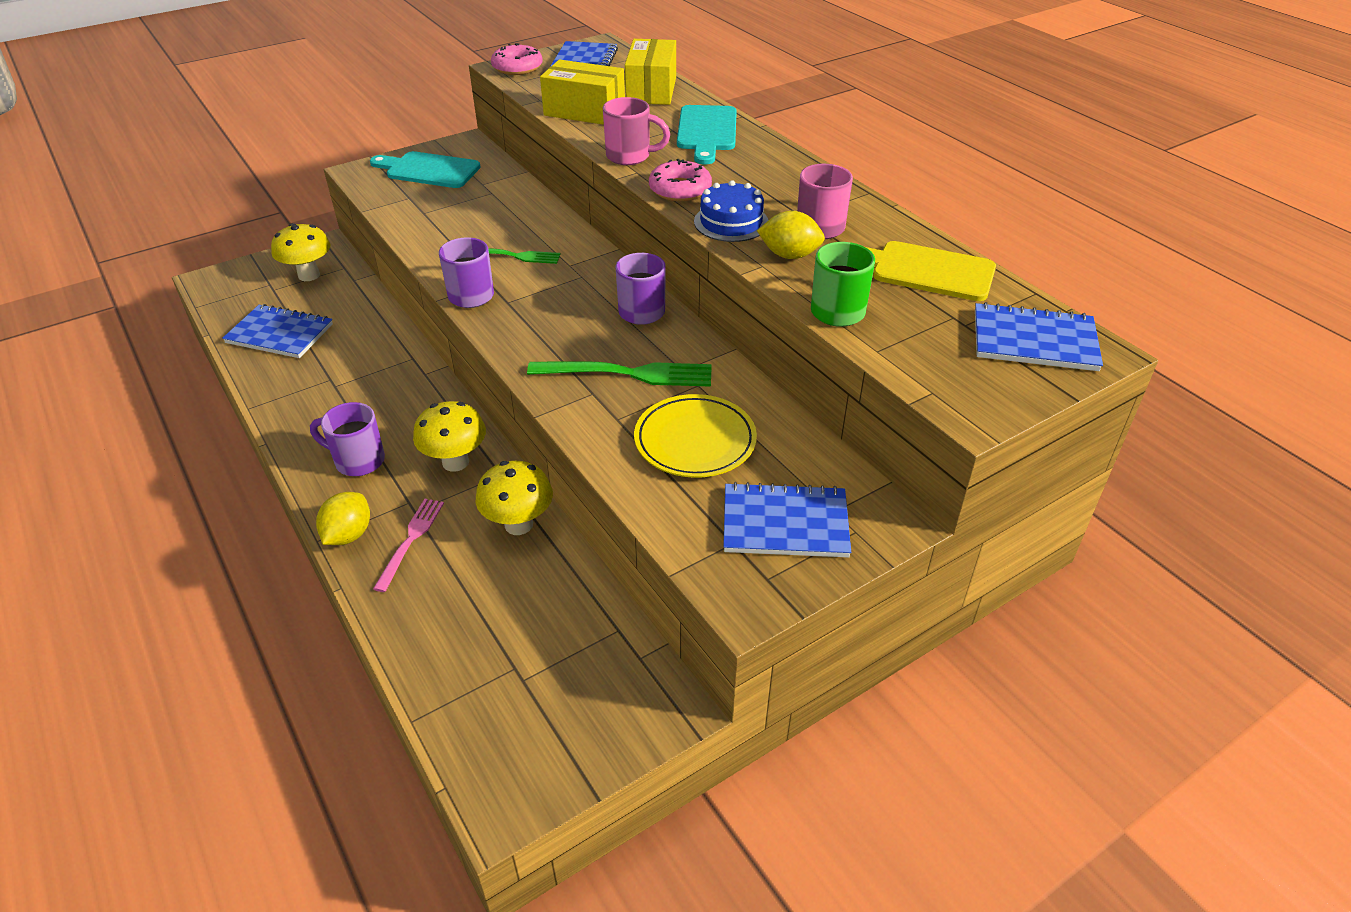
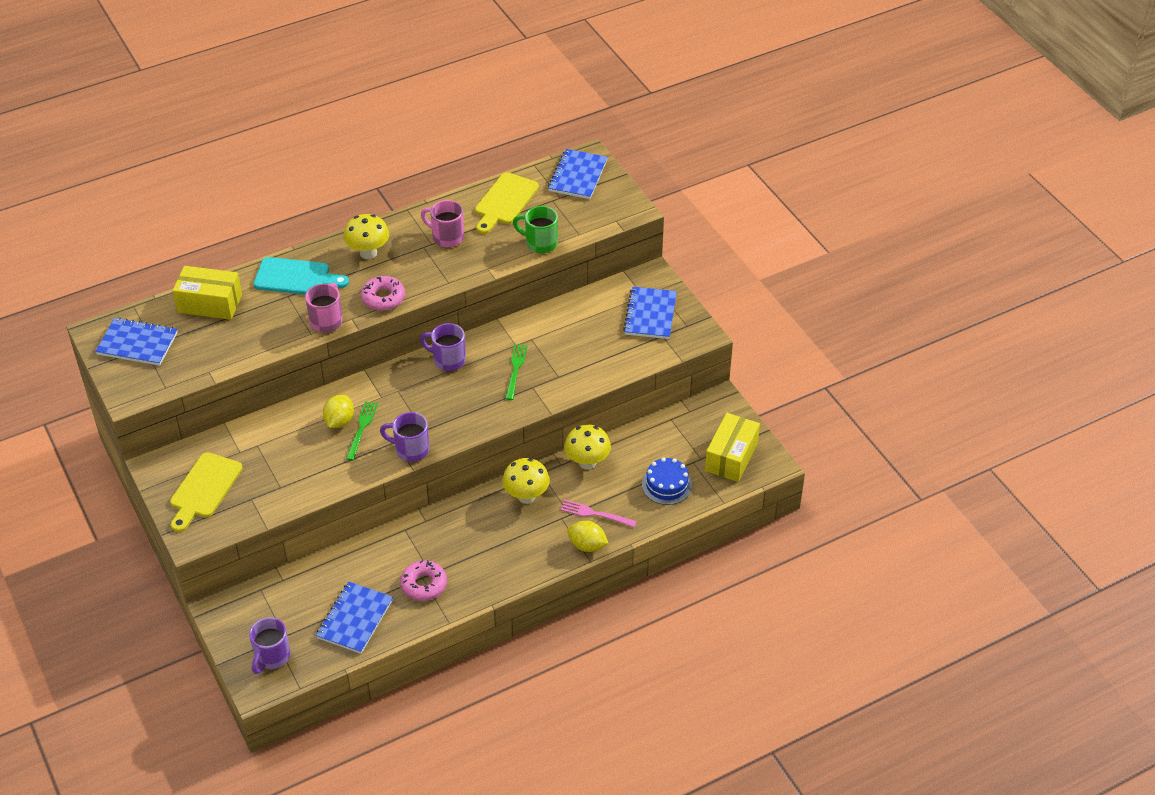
camera: 85 degrees left, 5 degrees up
yellow mushroom [271,223,330,281] -> yellow mushroom moved to [343,214,389,259]
purple mug [310,402,385,476] -> purple mug moved to [249,617,290,674]
turquoise cutting board [370,151,480,188] -> yellow cutting board [170,452,243,532]
pink donut [491,43,543,75] -> pink donut moved to [400,560,447,601]
green fork [527,361,712,387] -> green fork [505,344,528,400], size x0.65
yellow box [540,59,625,125] -> yellow box moved to [705,413,760,482]
yellow plate [634,394,757,478] -> none
blue cake [694,180,768,242] -> blue cake moved to [642,457,692,505]
yellow lemon [757,211,825,259] -> yellow lemon moved to [323,395,354,428]

